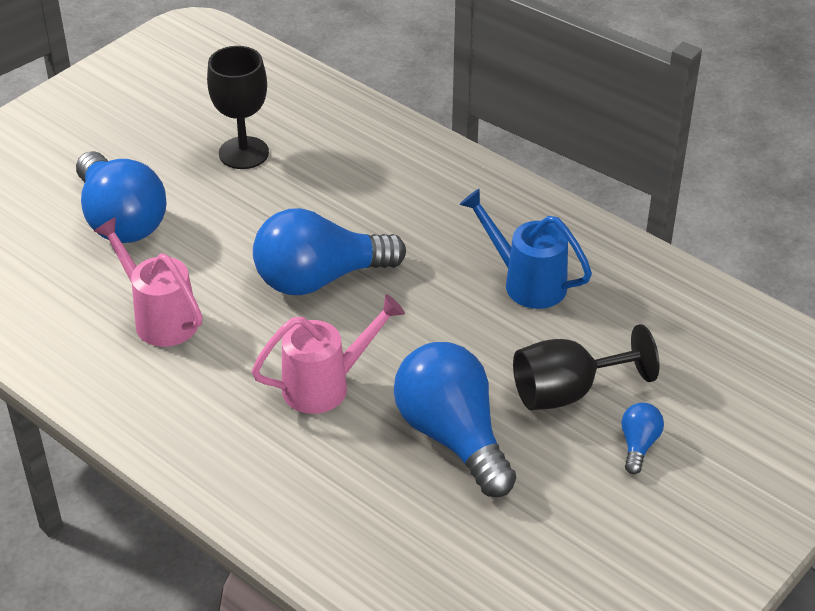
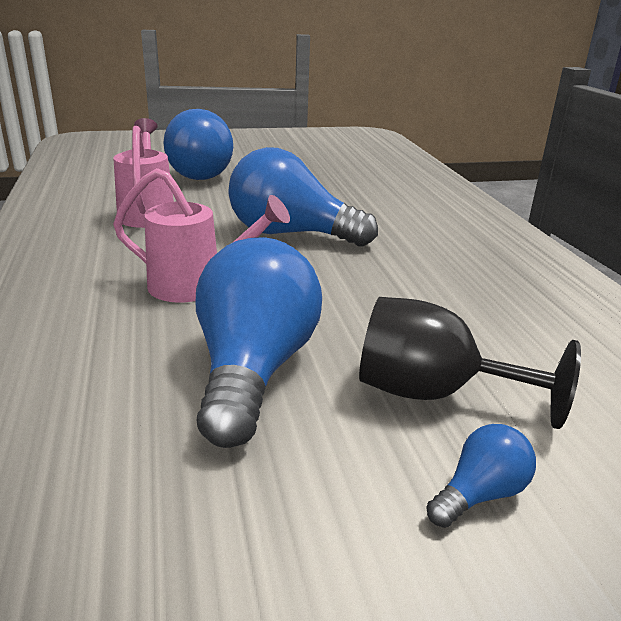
camera: 35 degrees right, 15 degrees down
black goblet [207,46,269,169] -> none
blue watering can [459,189,592,309] -> none

